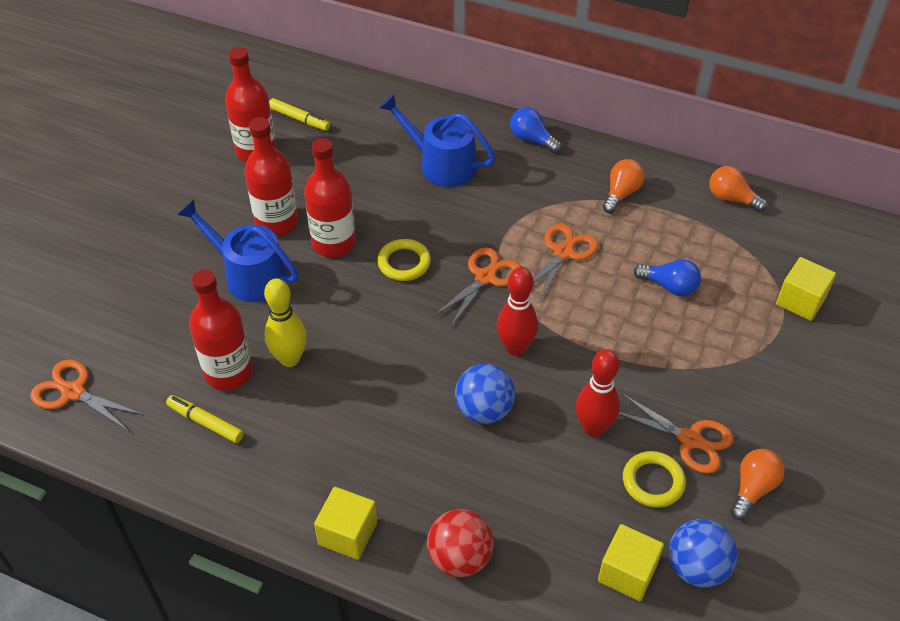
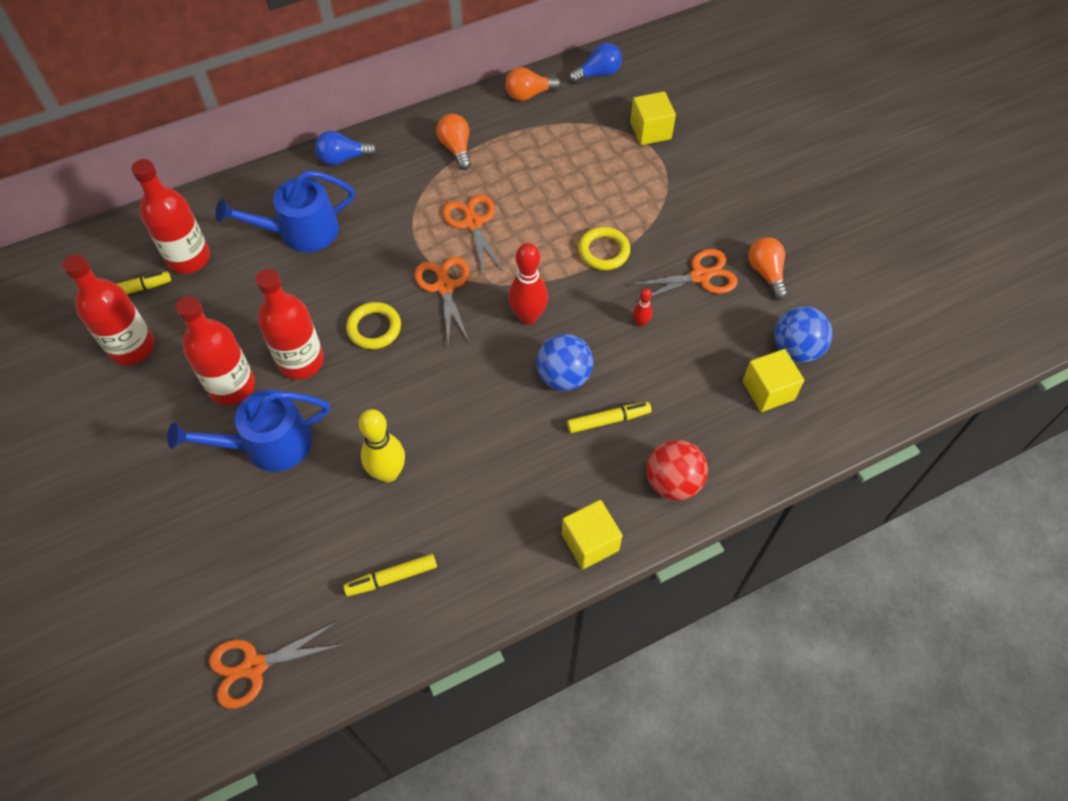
camera: 50 degrees left, 10 degrees up
red bottle [189,269,253,390] -> red bottle moved to [131,159,210,274]
red bowling pin [576,349,620,437] -> red bowling pin [633,288,652,327], size x0.50
yellow ring [623,451,686,508] -> yellow ring moved to [578,227,630,270]
blue light bulb [634,259,701,296] -> blue light bulb moved to [569,43,622,84]
none -> yellow marker [567,402,651,433]

